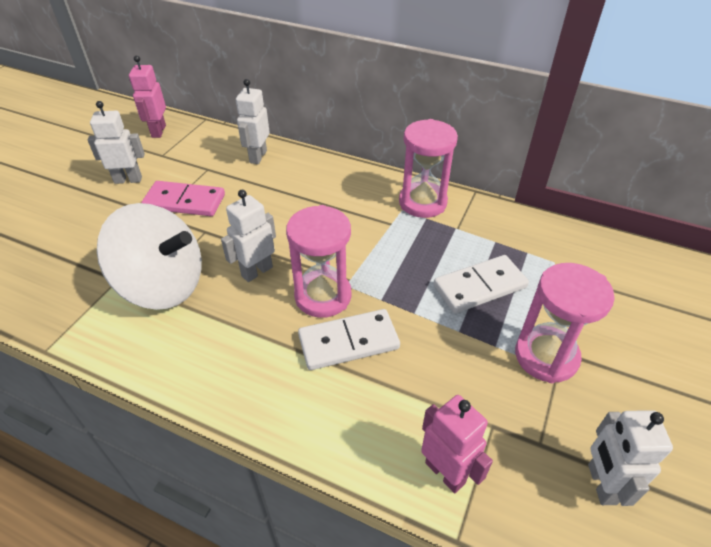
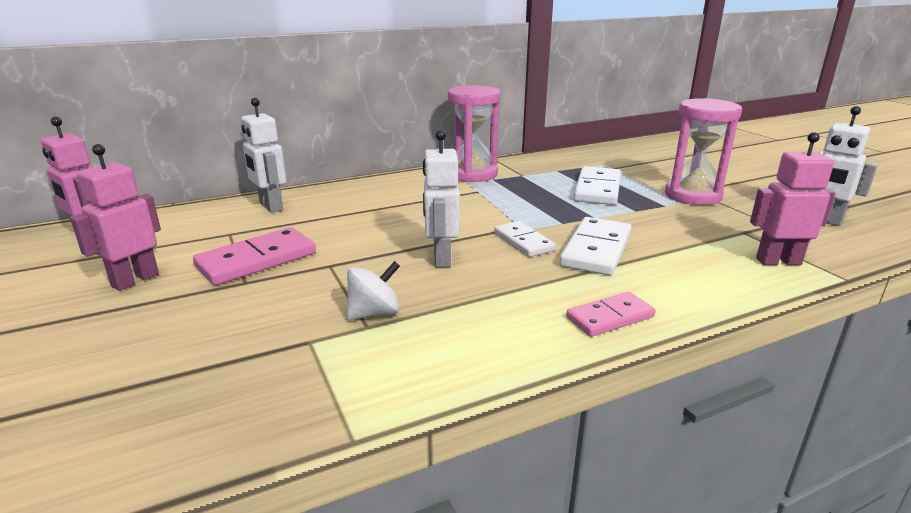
camera: 50 degrees left, 20 degrees down
white robot [87,101,145,184] -> pink robot [70,144,161,291]
white spinning top [97,203,202,310] -> white spinning top [347,261,400,320], size x0.43
pink hourglass [286,205,351,318] -> white domino [494,221,556,257]
none -> pink domino [566,292,655,337]

